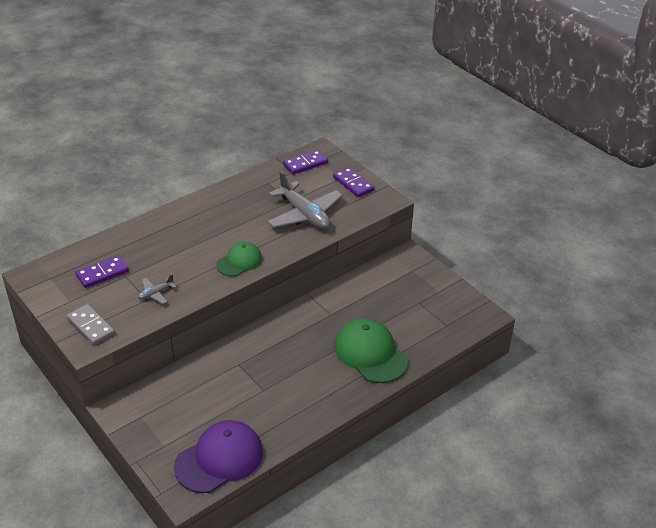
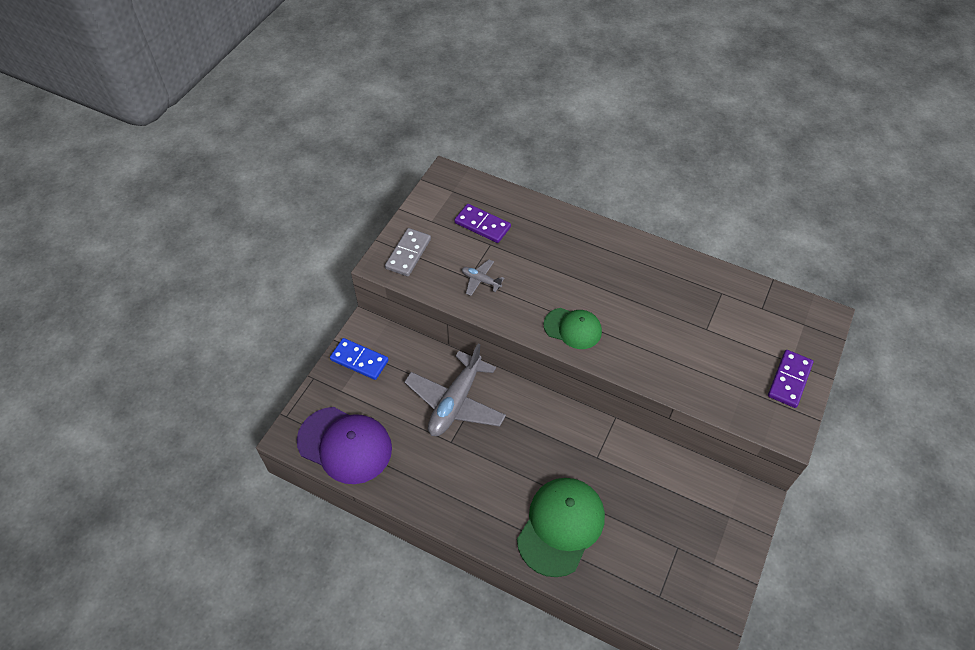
camera: 65 degrees right, 15 degrees up
grey plane [267,171,343,229] -> grey plane moved to [404,343,506,436]
purple domino [283,150,328,174] -> none
none -> blue domino [330,338,389,380]

